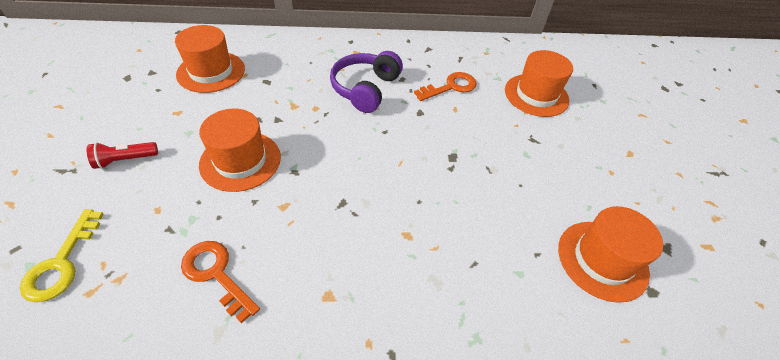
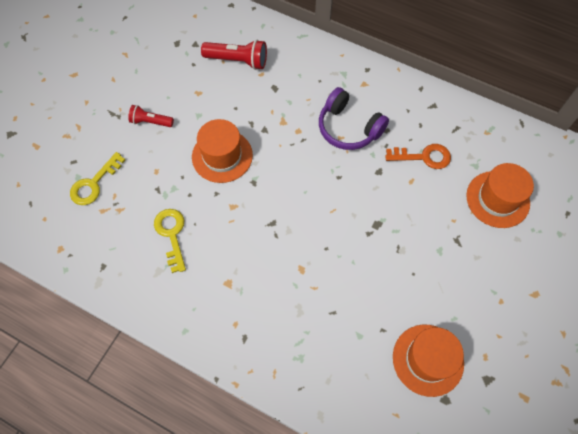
camera: 35 degrees right, 15 degrees up
orange hat [175,25,245,93] -> red flashlight [201,40,267,70]
orange key [181,241,260,323] -> yellow key [154,209,186,273]
purple headphones [330,51,403,113] -> purple headphones turned 105 degrees counterclockwise [319,87,389,150]

